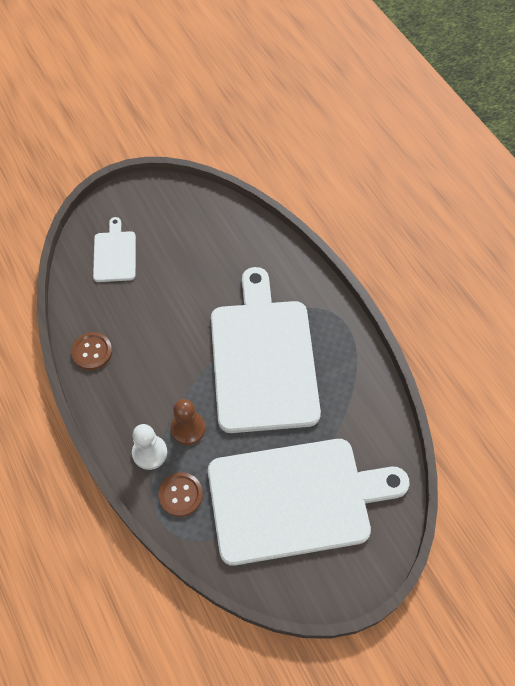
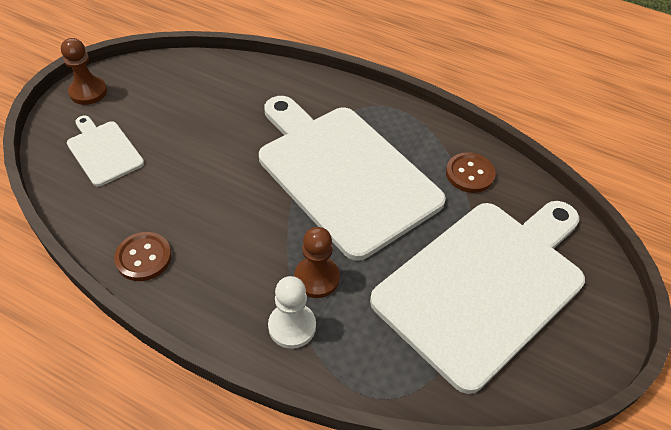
camera: 35 degrees left, 10 degrees down
brown button [158,472,203,517] -> brown button moved to [446,152,496,193]
none -> brown pawn [61,38,107,105]

